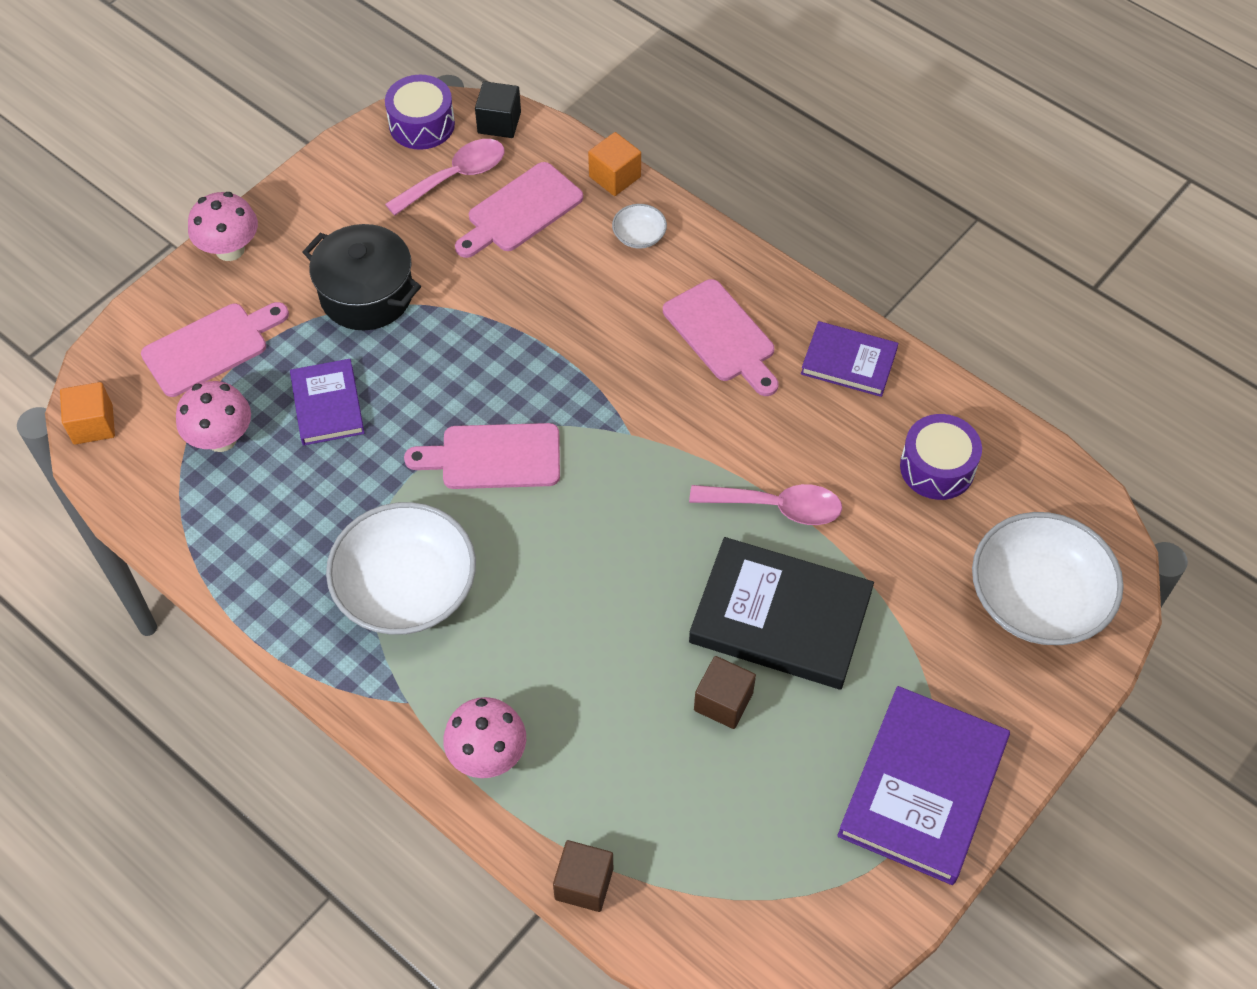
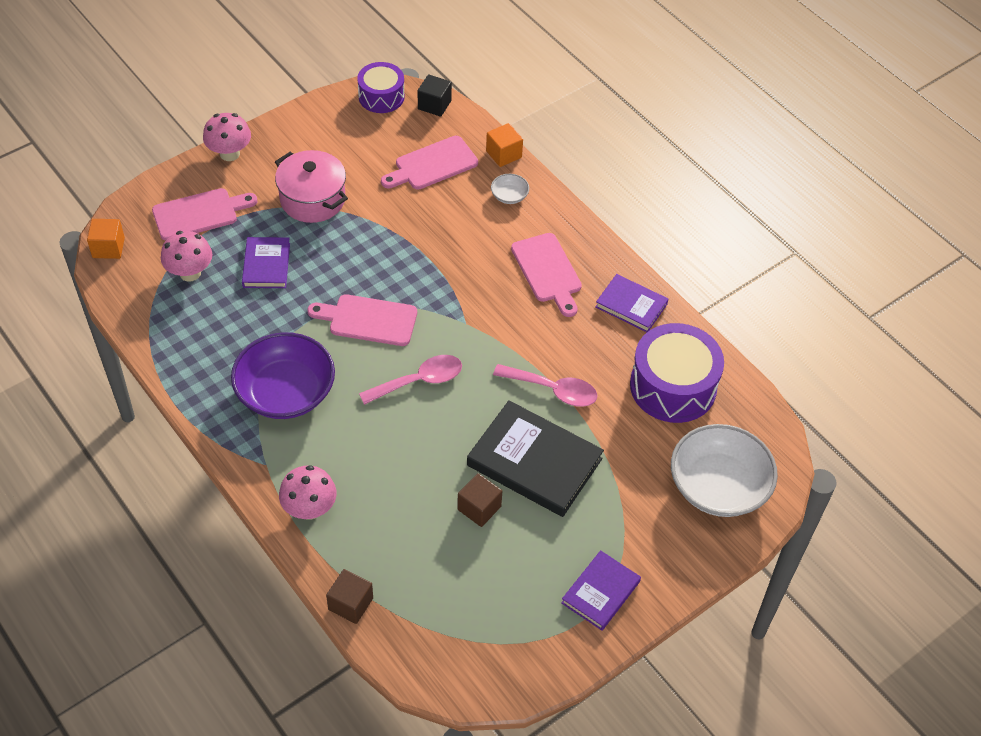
camera: 10 degrees right, 5 degrees down
black pot [302,224,421,330] -> pink pot [275,150,348,223]
white bowl [326,502,476,635] -> purple bowl [231,332,335,419]
pink spoon [385,139,505,216] -> pink spoon moved to [359,355,462,405]
purple book [837,686,1010,885] -> purple book [561,550,641,631], size x0.58
purple drum [900,414,982,500] -> purple drum [630,323,724,423], size x1.63

